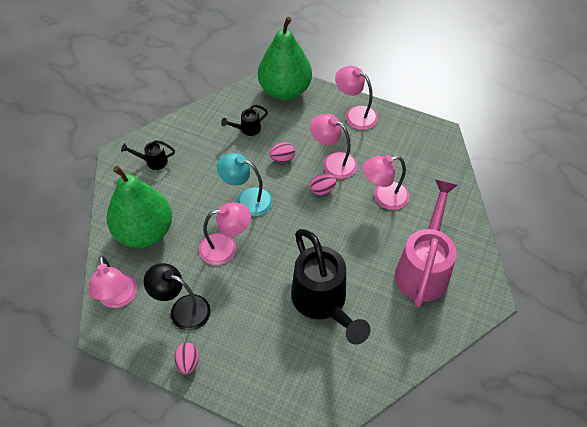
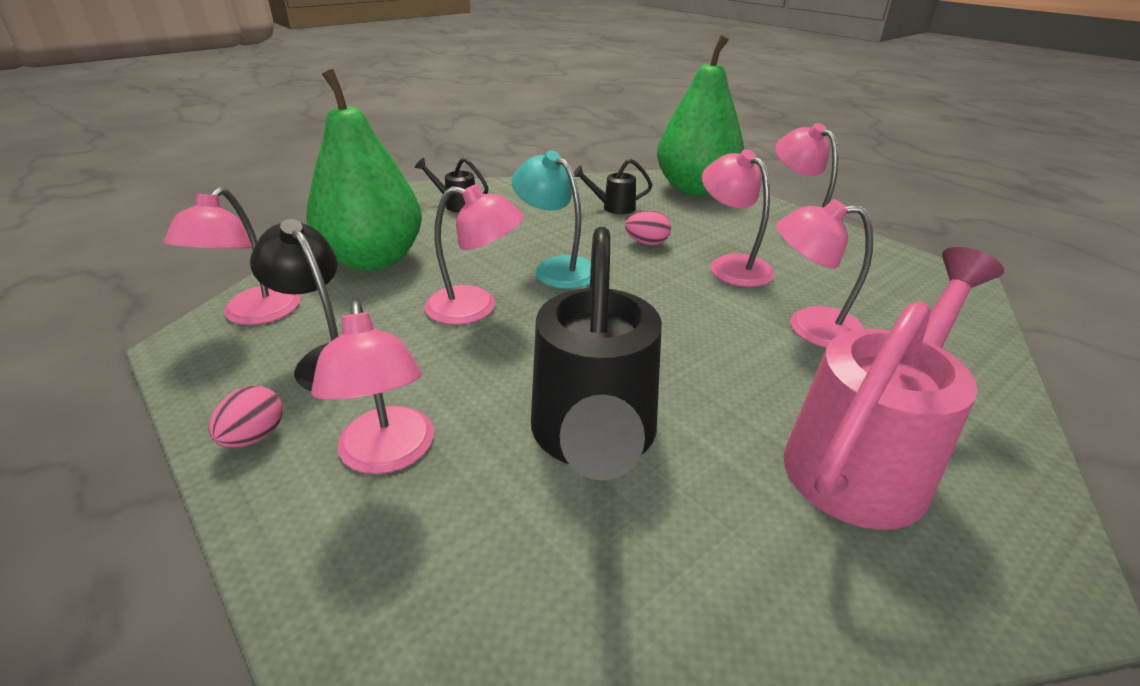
camera: 25 degrees right, 20 degrees down
pink egg [310,174,336,195] -> none
none -> pink lamp [311,301,434,474]

